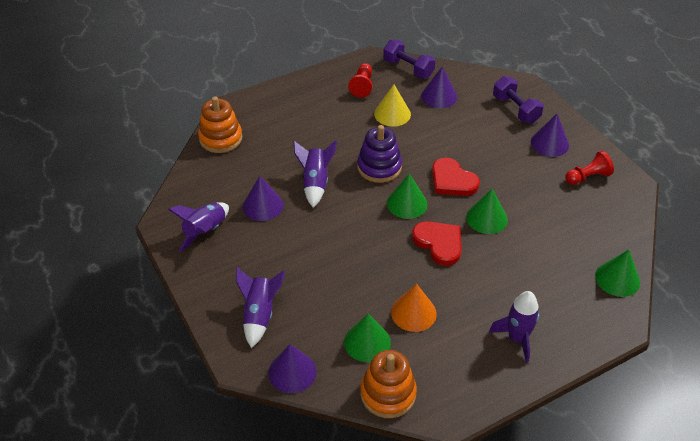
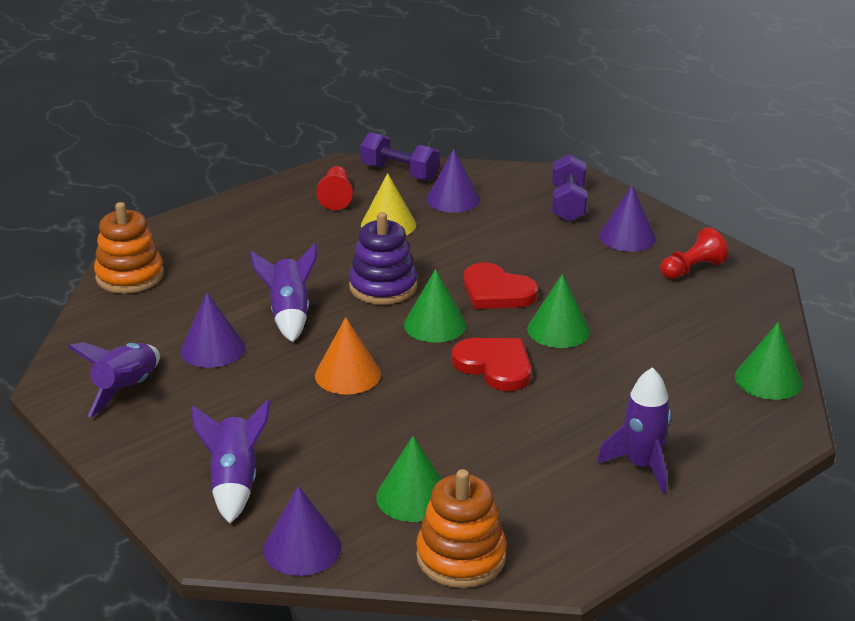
camera: 10 degrees left, 15 degrees down
orange cone [391,284,437,332] -> orange cone moved to [315,317,381,395]
purple dumbbell [493,76,543,124] -> purple dumbbell turned 45 degrees clockwise [552,154,588,222]

